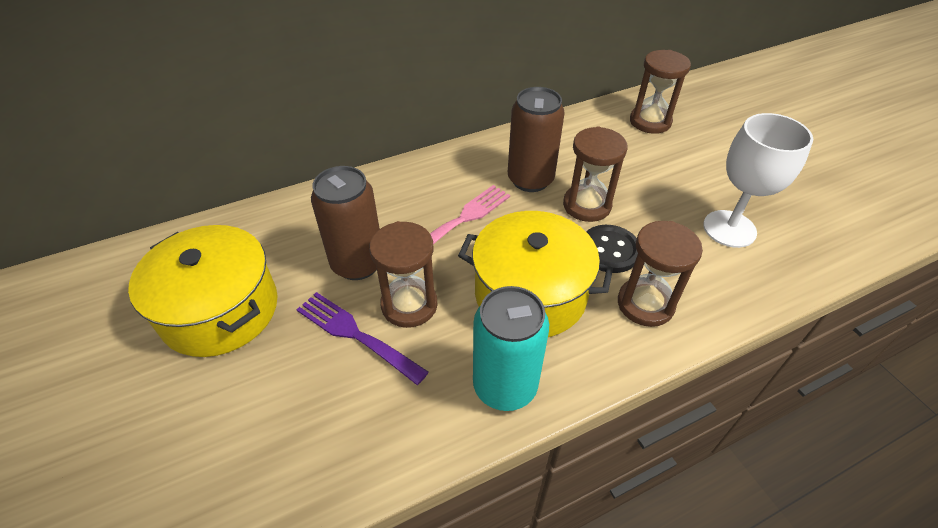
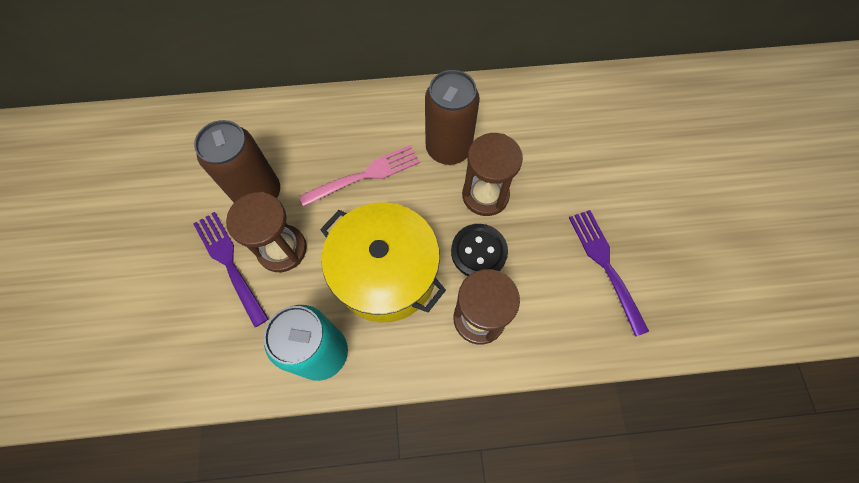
camera: 20 degrees right, 20 degrees up
yellow pot [128,225,278,357] -> none
brown hourglass [630,50,691,134] -> none
white goblet [703,113,813,248] -> purple fork [569,210,649,337]

